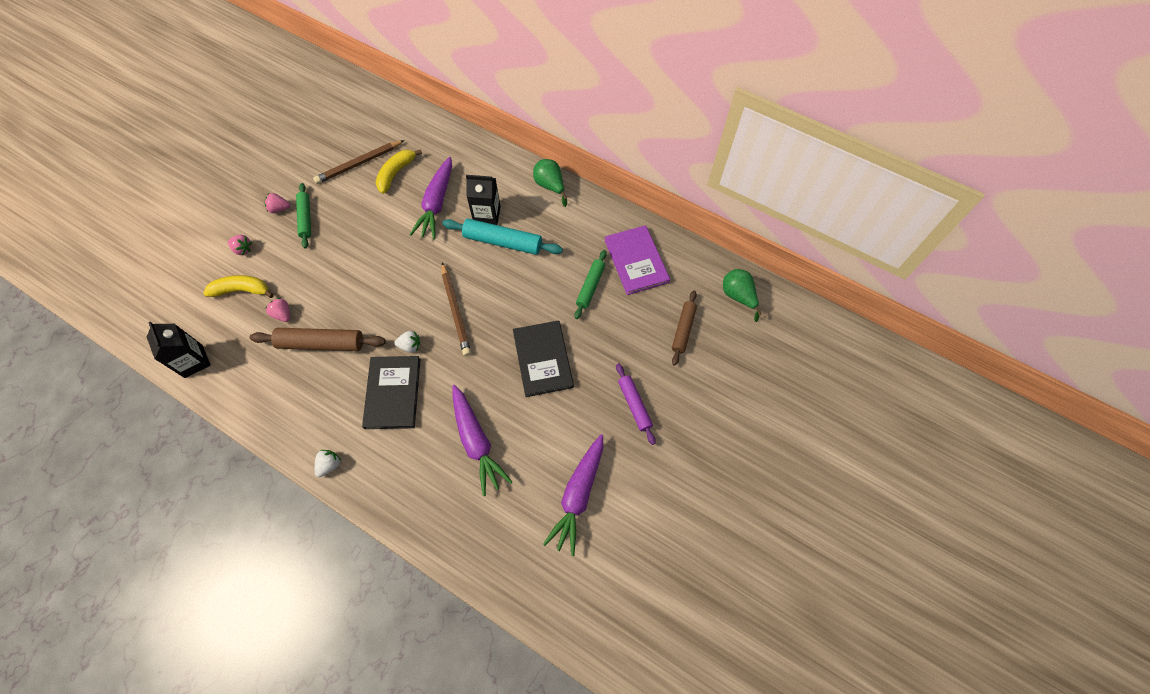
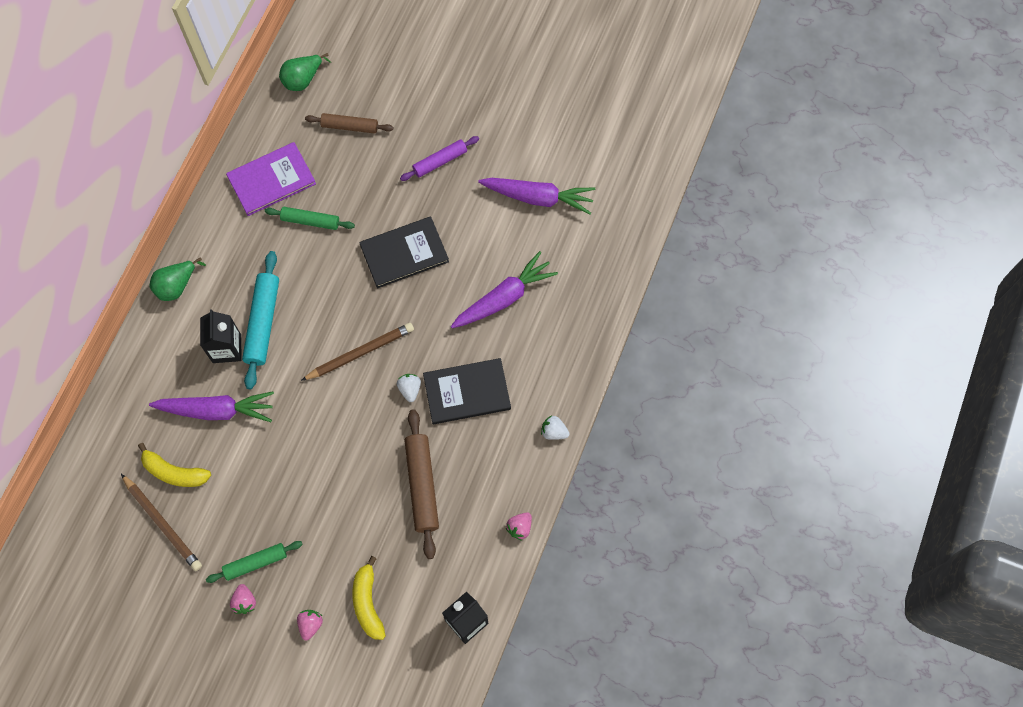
camera: 100 degrees left, 5 degrees up
pink strawberry [265,298,290,322] -> pink strawberry moved to [506,512,532,541]

